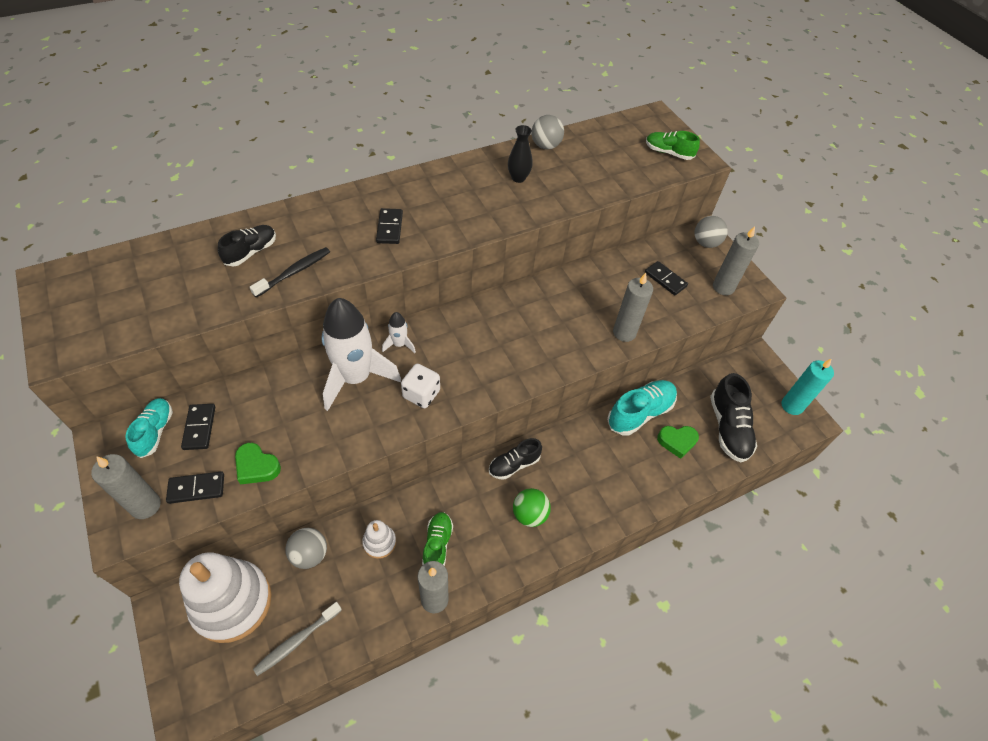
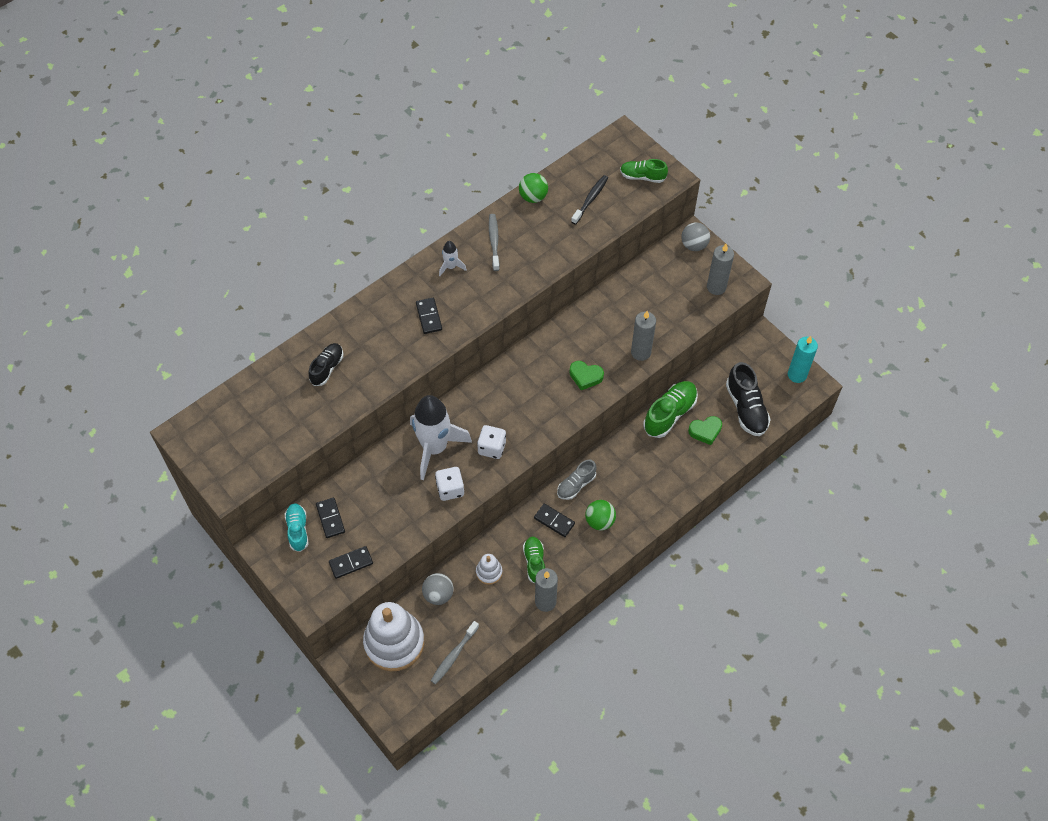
camera: 10 degrees left, 5 degrees up
grey candle [91,454,161,519] -> none
green heart [235,443,281,485] -> green heart moved to [570,361,604,390]
black toothbrush [250,247,330,298] -> black toothbrush moved to [571,175,608,225]
white rocket [382,312,416,353] -> white rocket moved to [439,241,467,276]
black shoe [489,438,542,480] -> grey shoe [557,460,597,500]
black vase [508,125,533,183] -> none
grey ball [532,115,564,149] -> green ball [519,173,548,203]
turquoise shoe [607,380,677,436] -> green shoe [643,381,698,438]
black domino [645,261,688,295] -> black domino moved to [534,504,575,537]
none -> white dice [435,467,464,501]
none -> grey toothbrush [489,214,500,271]

